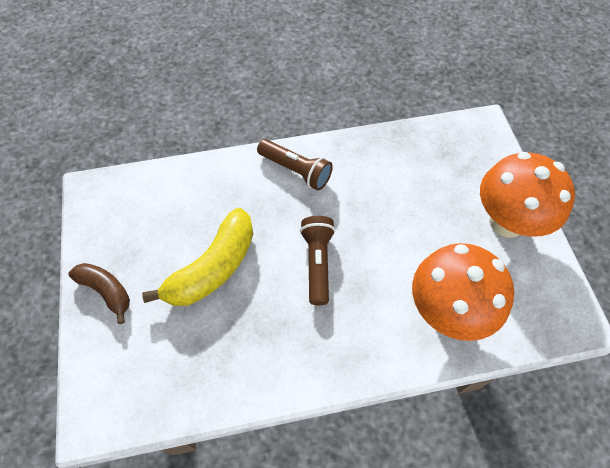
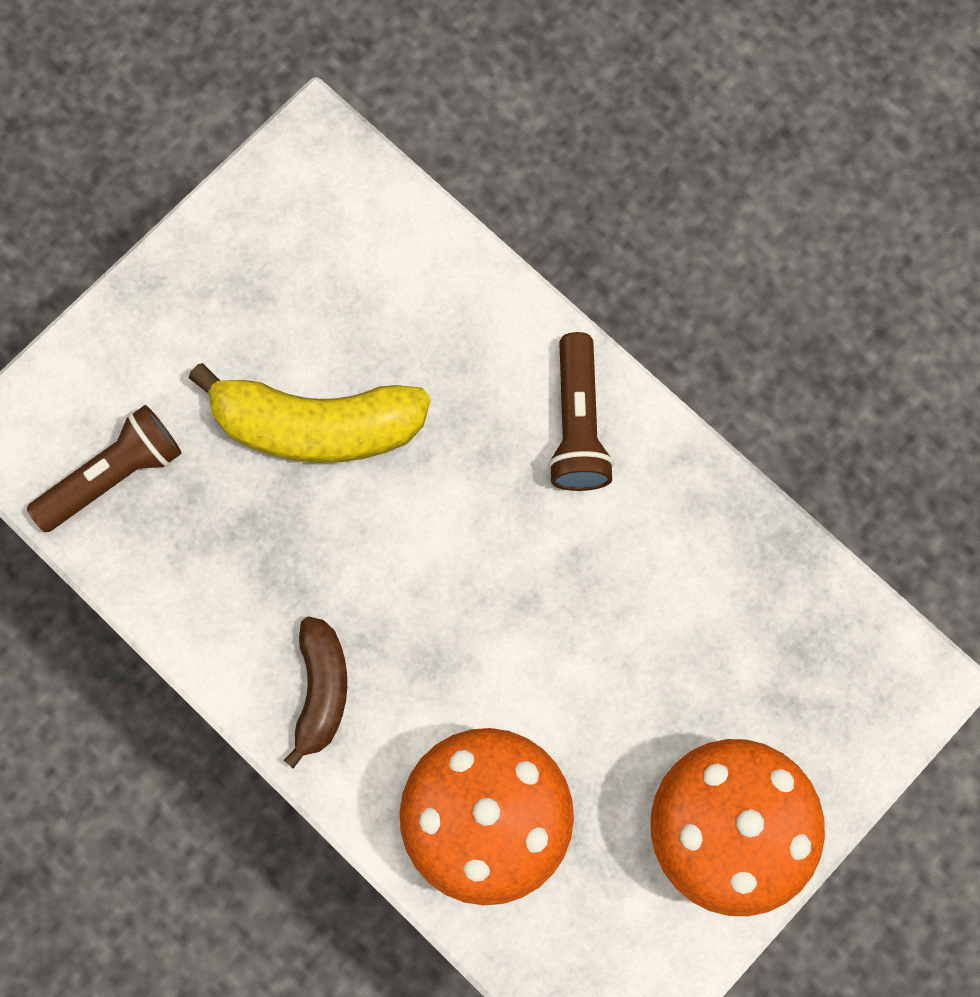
camera: 55 degrees right, 15 degrees up
brown banana [68,263,130,324] -> brown banana moved to [284,616,347,768]
brown flashlight [300,216,335,305] -> brown flashlight moved to [27,405,182,532]

